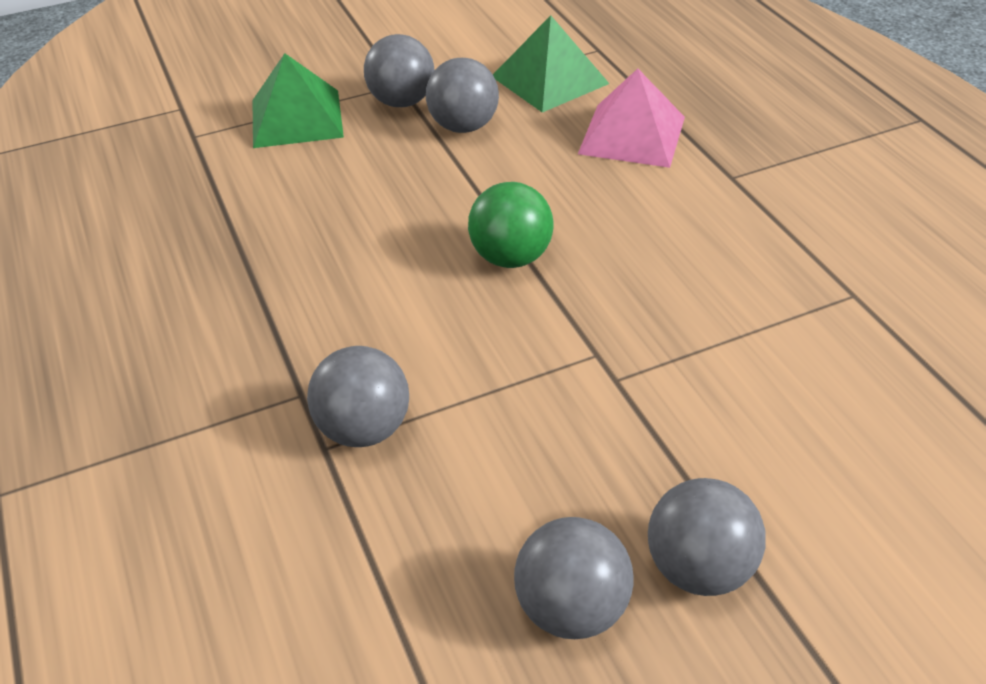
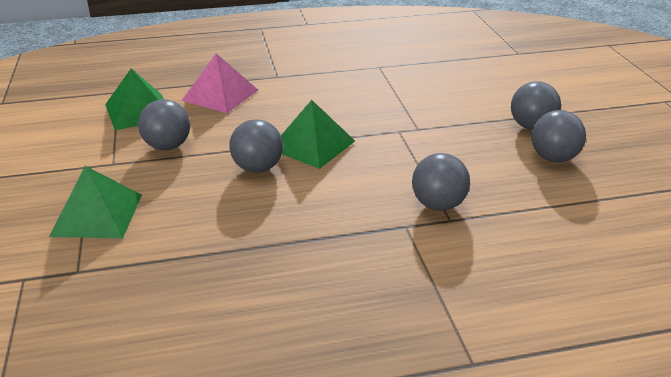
camera: 80 degrees left, 10 degrees down
grey ball [364,34,434,107] -> grey ball moved to [229,119,283,173]
green ball [468,182,554,268] -> green pyramid [281,100,355,169]

